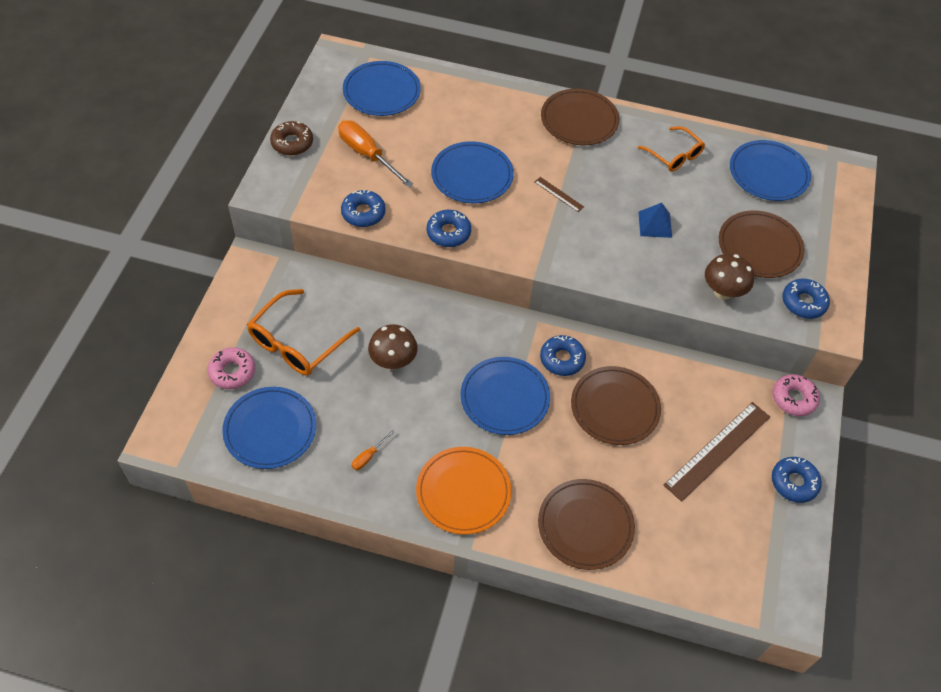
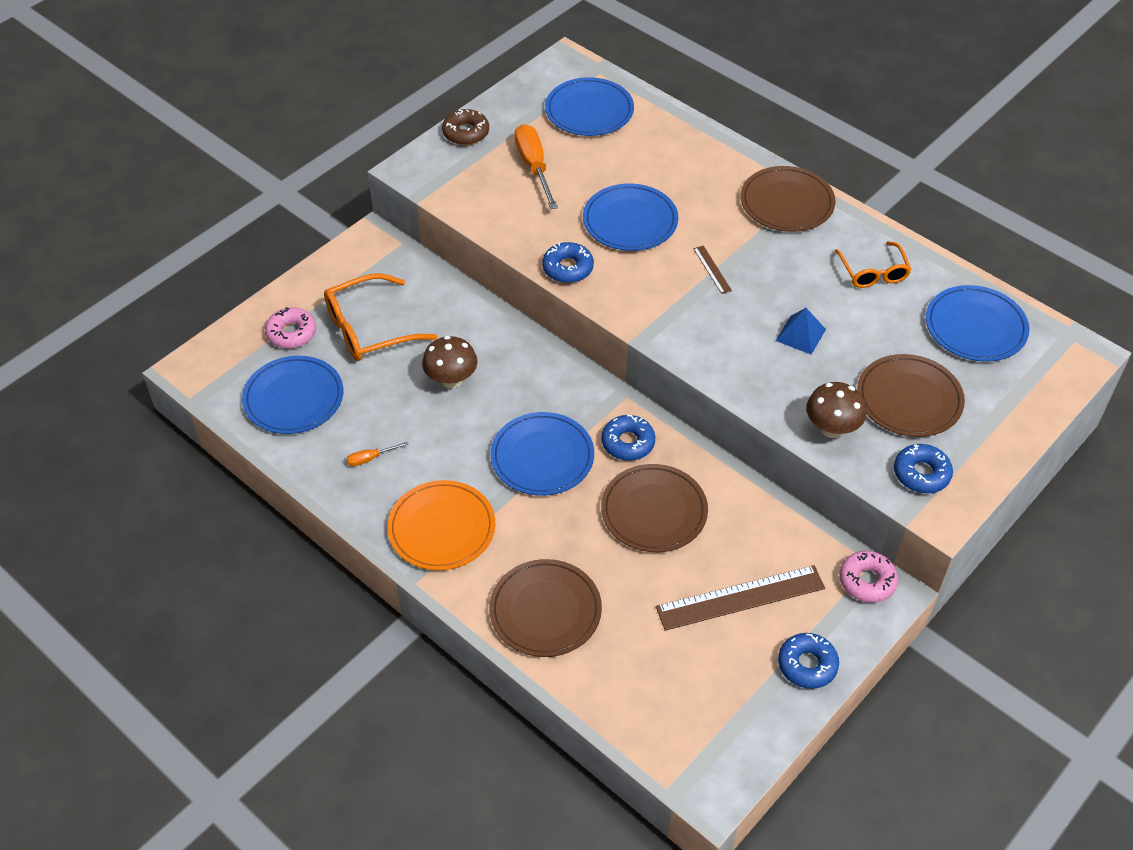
camera: 30 degrees right, 5 degrees down
blue donut [341,190,386,227] -> none

